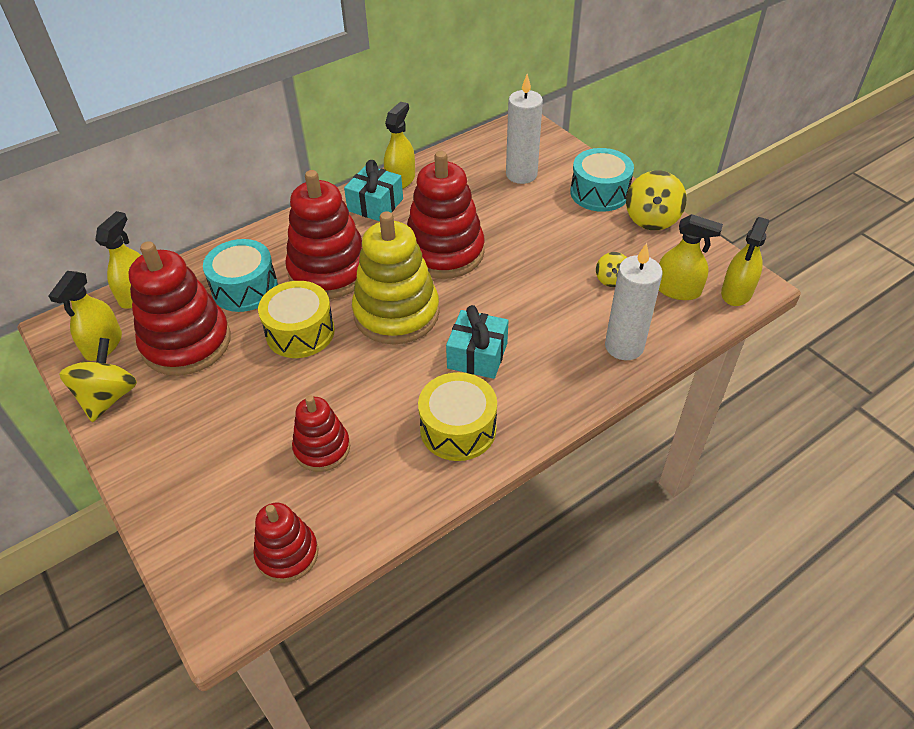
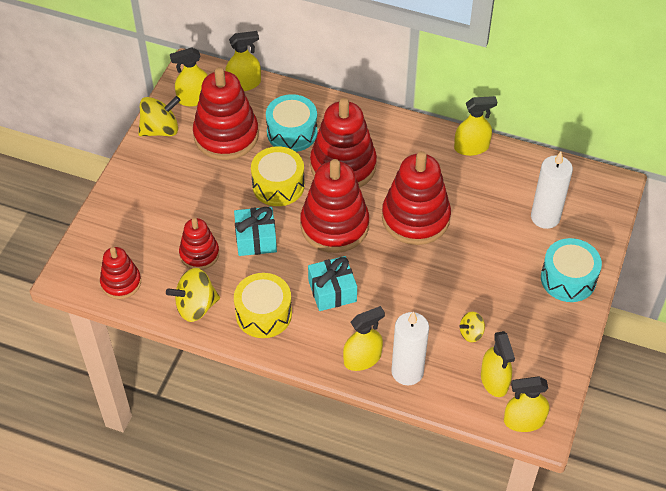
camera: 55 degrees right, 5 degrees up
turquoise gift [344,160,403,221] -> turquoise gift moved to [234,207,277,256]
yellow stacking toy [352,211,440,345] -> red stacking toy [300,159,369,253]
yellow spinning top [626,170,687,230] -> yellow spinning top moved to [166,268,220,322]
none -> yellow spray bottle [343,306,385,371]

